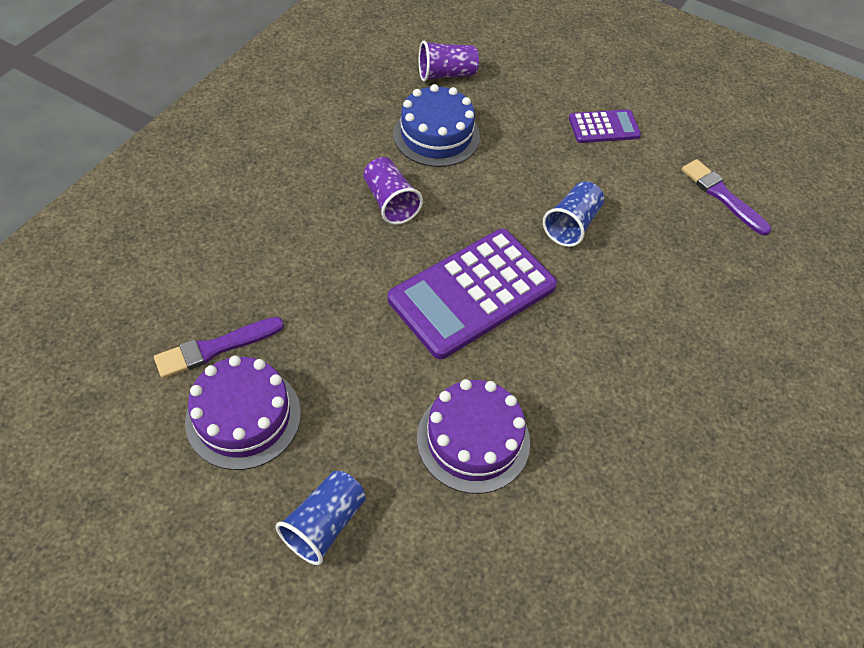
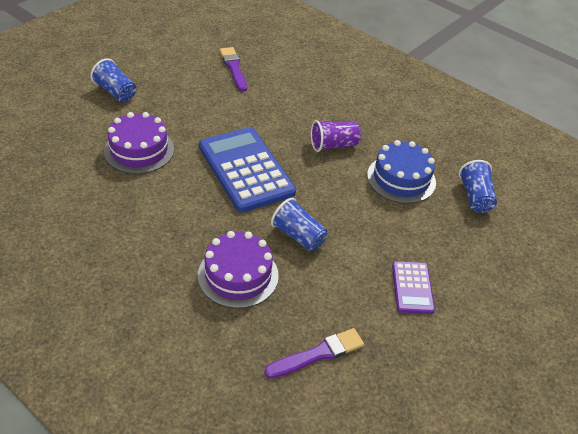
camera: 100 degrees right, 10 degrees down
purple cake [185,356,301,470] -> purple cake moved to [198,231,279,308]
purple calculator [388,229,557,359] -> blue calculator [199,127,296,212]
purple cup [419,41,479,82] -> blue cup [459,160,497,213]

